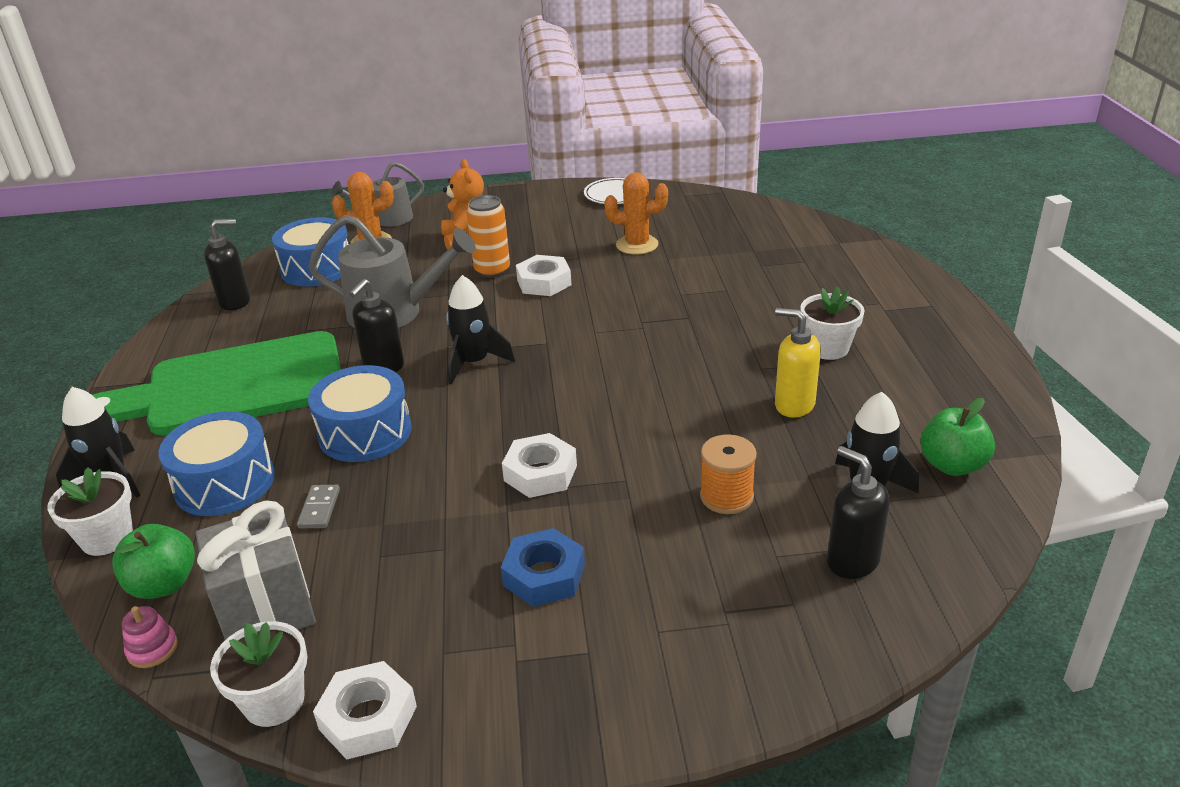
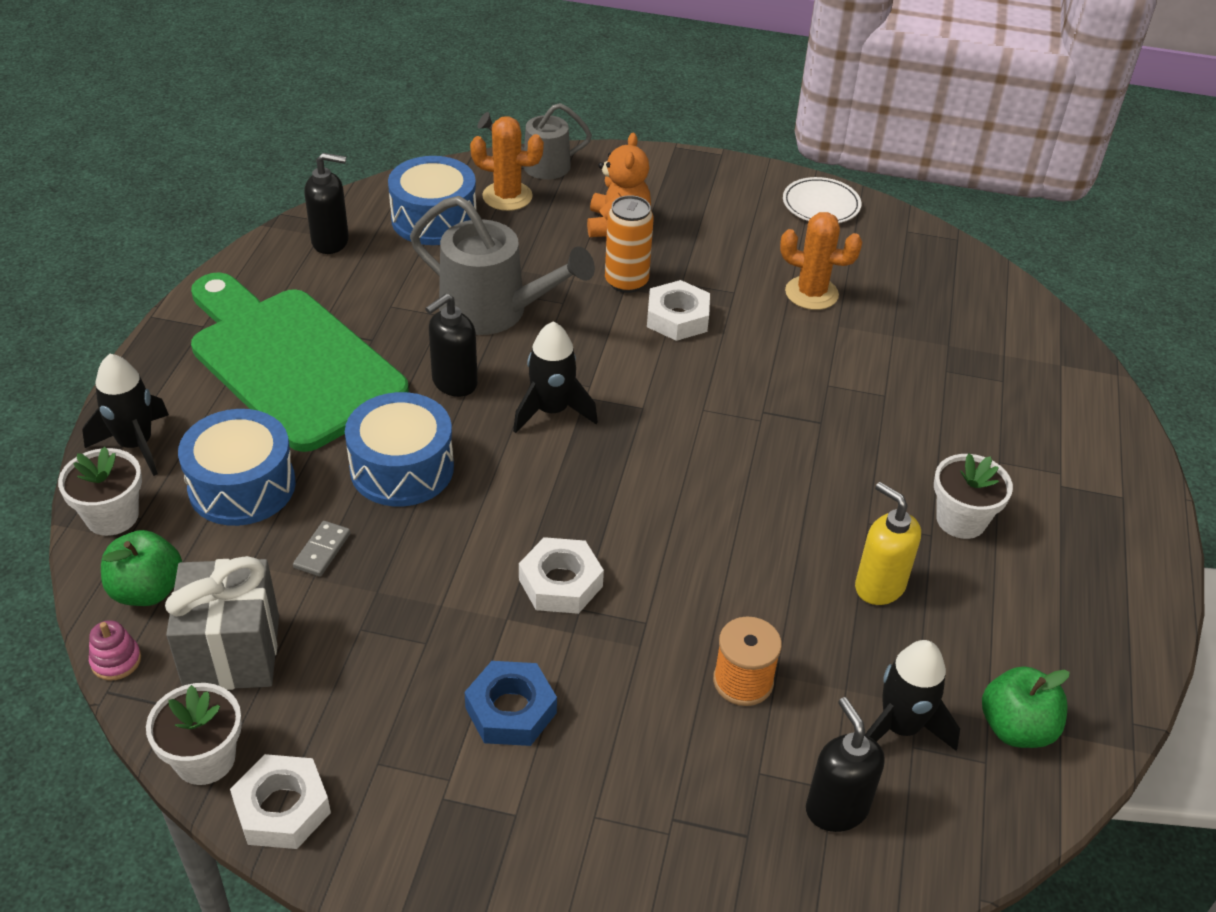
camera: 15 degrees right, 10 degrees up
green cutting board [92,331,341,435] -> green cutting board turned 45 degrees clockwise [191,272,409,452]

